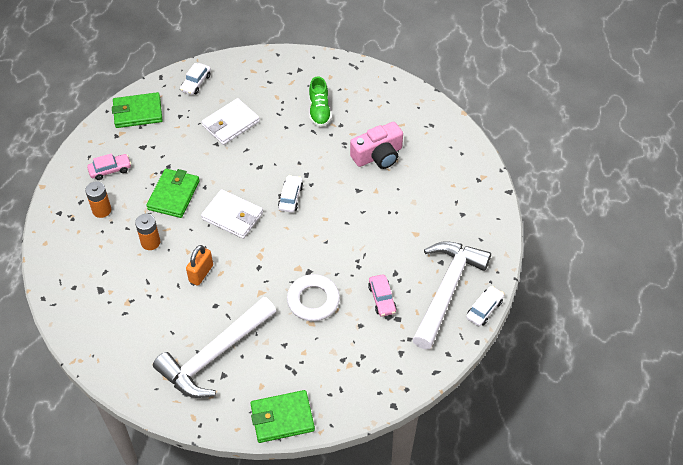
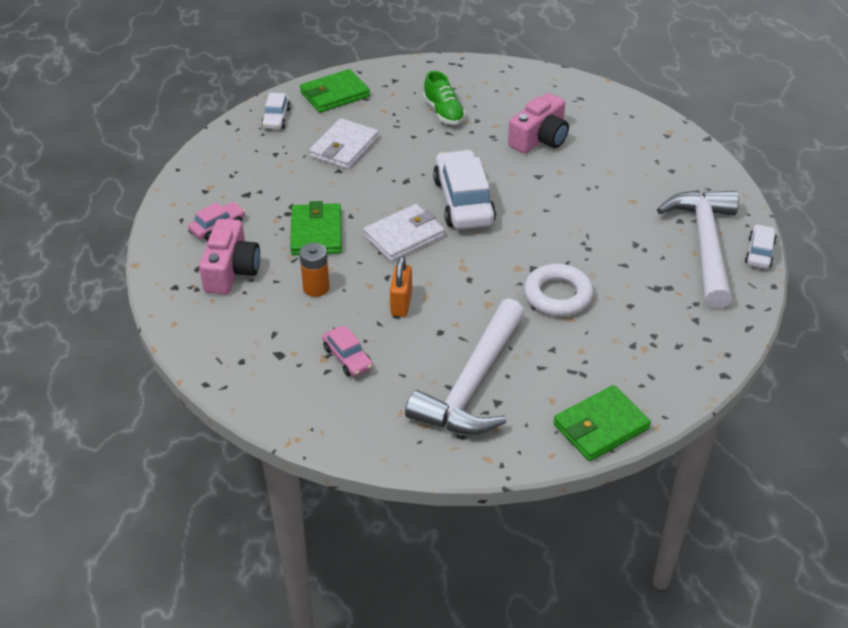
camera: 20 degrees left, 10 degrees down
orange battery [85,181,111,218] -> pink camera [199,219,260,294]
green wallet [112,92,163,128] -> green wallet moved to [300,69,370,113]
white wallet [201,189,263,239] -> white wallet turned 45 degrees counterclockwise [363,204,445,262]
white car [278,175,303,213] -> white car [433,150,496,229], size x1.95
pink car [368,274,397,317] -> pink car moved to [322,325,373,377]

